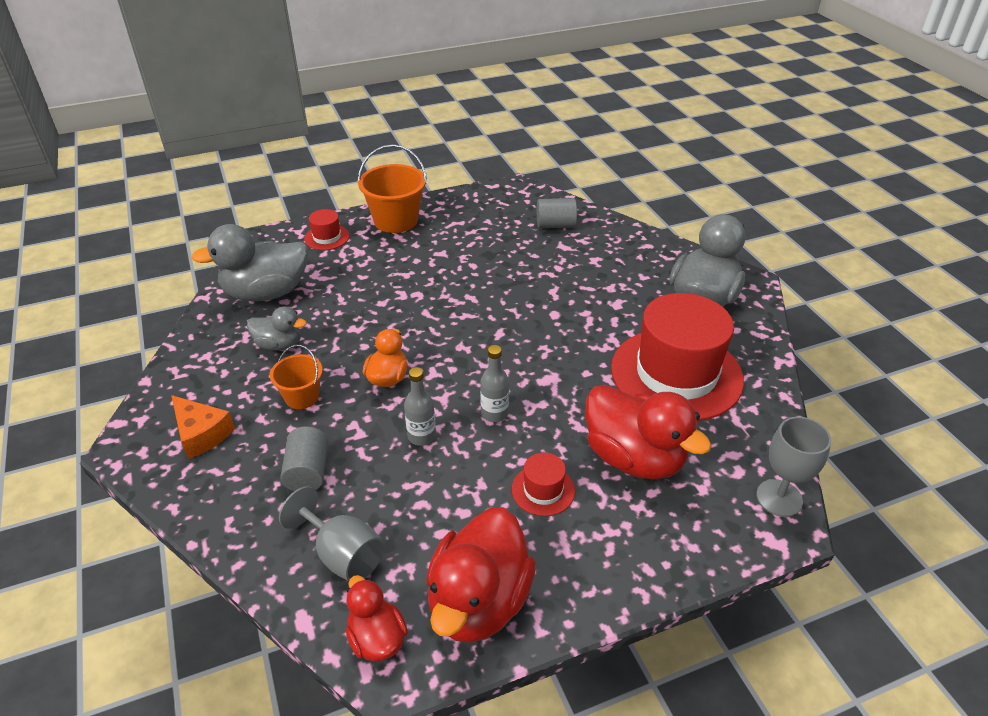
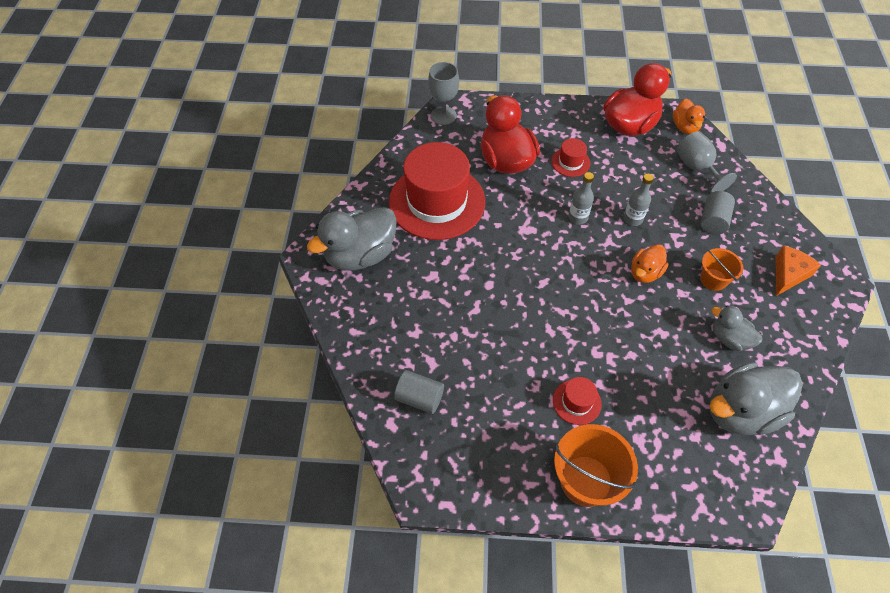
camera: 155 degrees left, 15 degrees up
orange cheese [171,395,235,459] -> orange cheese turned 60 degrees clockwise [776,246,821,296]
grey duck [191,224,308,301] -> grey duck turned 150 degrees clockwise [710,362,803,436]
red hat [304,209,350,250] -> red hat moved to [553,377,602,425]
red duck [346,575,408,662] -> orange duck [673,99,705,134]

